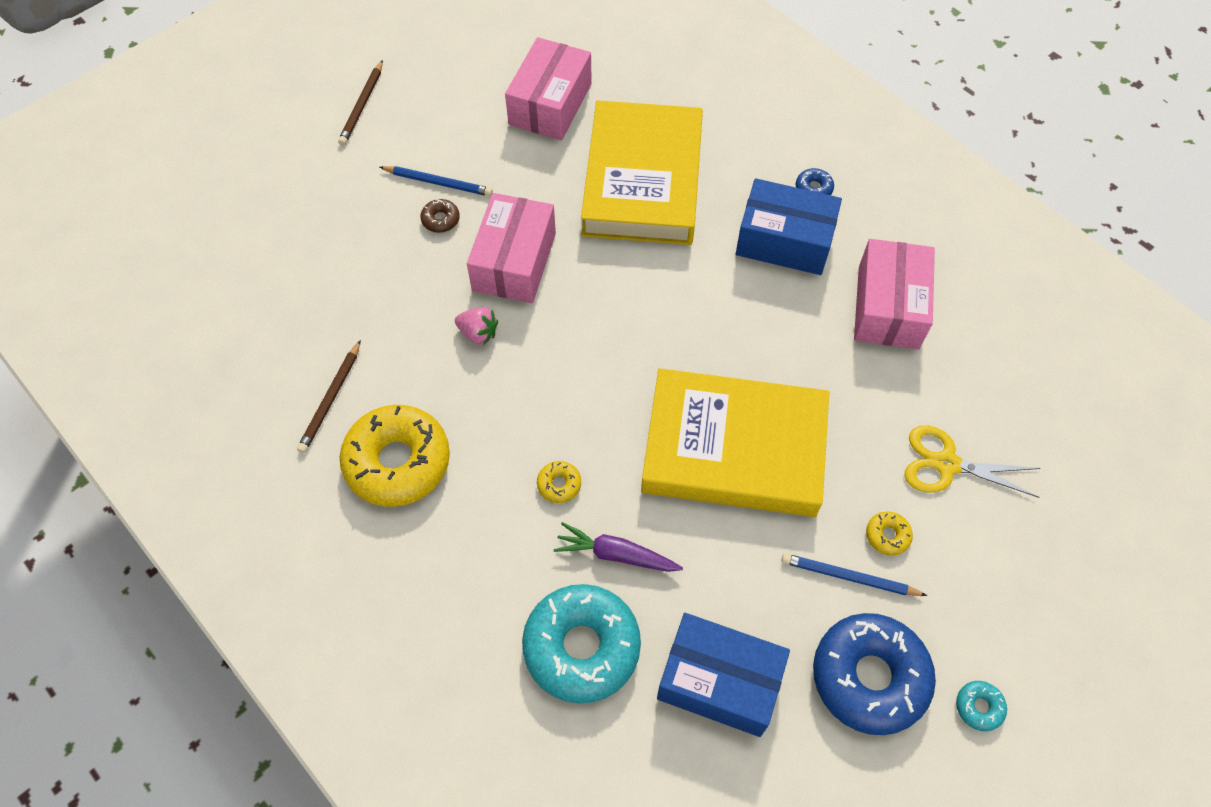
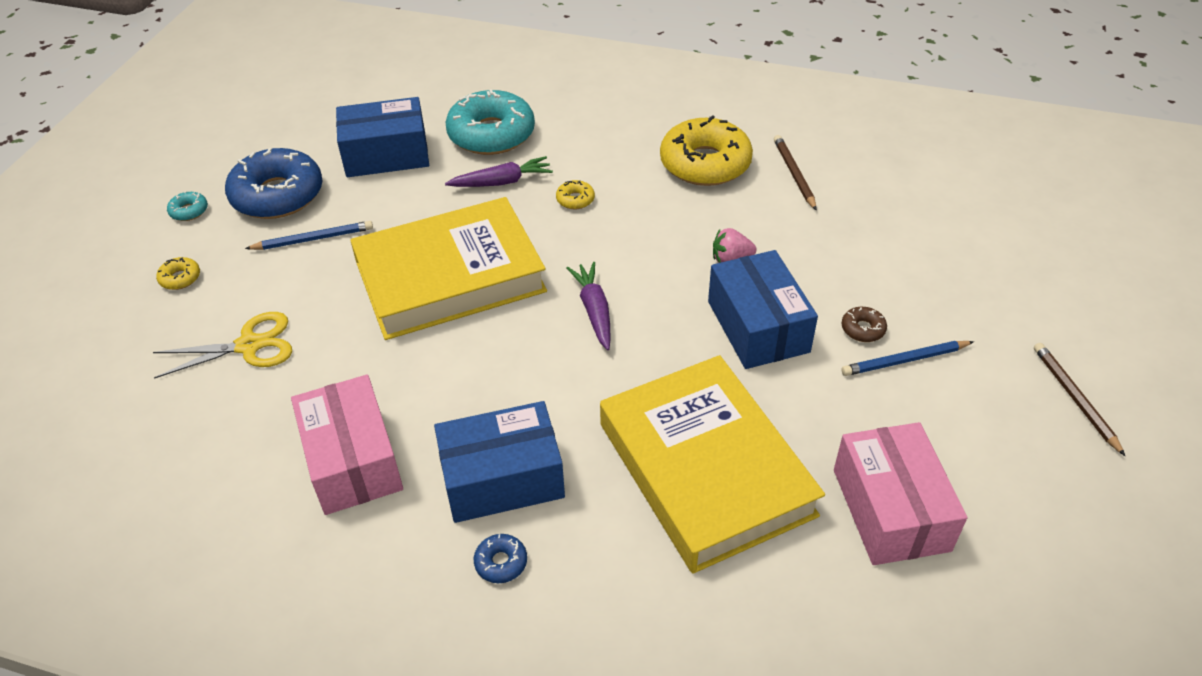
camera: 150 degrees right, 15 degrees down
pink box [467,193,556,303] -> blue box [708,250,818,369]
yellow donut [866,512,913,556] -> yellow donut moved to [156,257,200,290]
none -> purple carrot [567,262,611,350]

